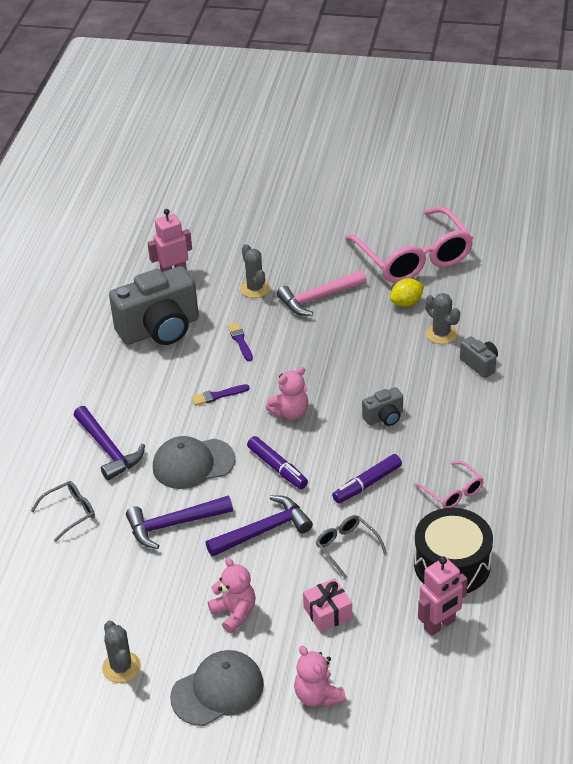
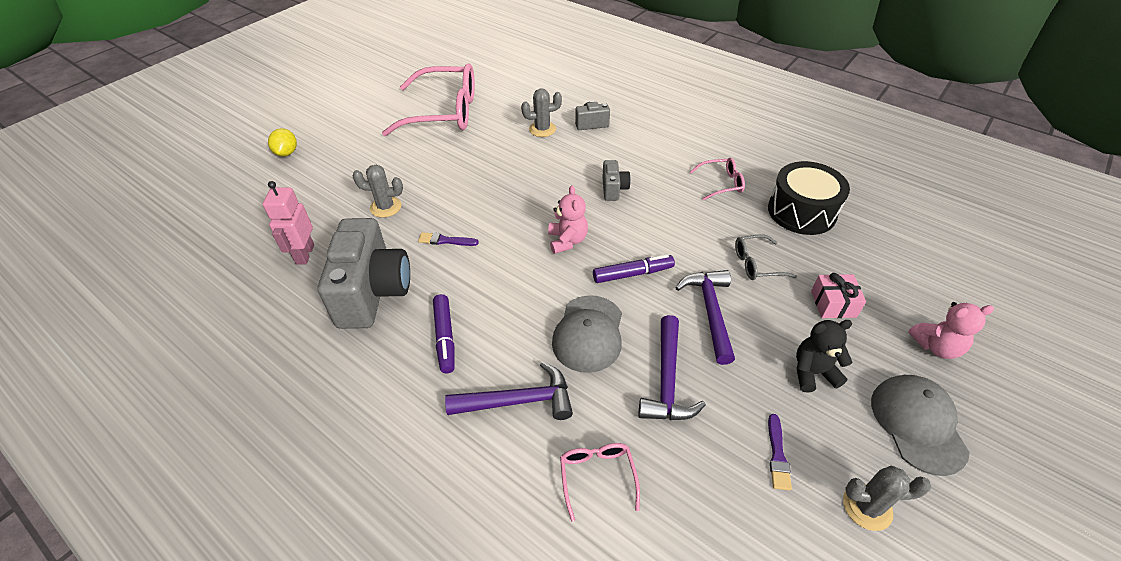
camera: 65 degrees left, 5 degrees up
grey glasses [31,481,95,542] -> pink glasses [560,443,640,522]
purple brush [191,384,249,406] -> purple brush moved to [768,414,792,491]
pink teddy bear [208,557,256,633] -> black teddy bear [796,320,852,393]
pink hammer [277,270,367,316] -> none
purple marker [332,454,402,503] -> purple marker moved to [433,294,455,373]
yellow lemon [390,278,424,307] -> yellow lemon moved to [268,128,297,157]
pink robot [418,556,468,636] -> none

